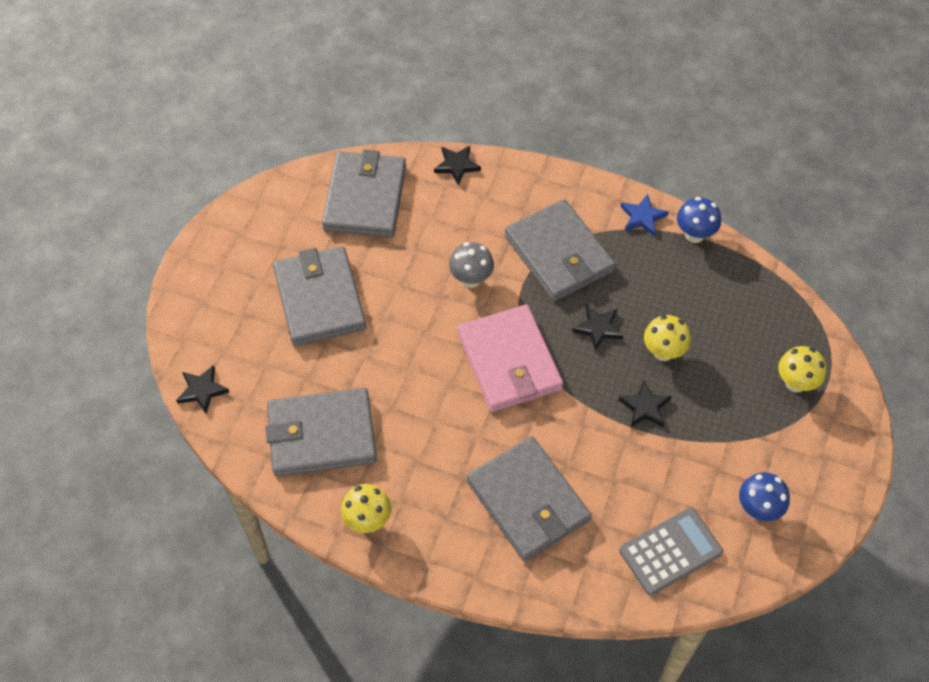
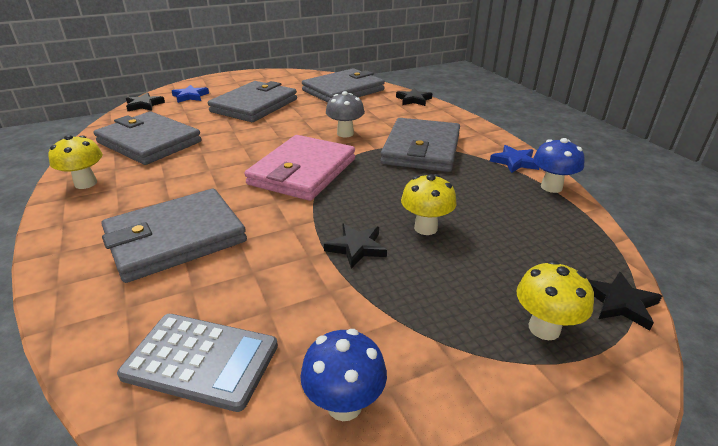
camera: 45 degrees right, 25 degrees down
grey wallet [467,436,592,562] -> grey wallet turned 45 degrees clockwise [102,189,247,283]
black star [572,305,623,351] -> black star moved to [588,272,662,331]
none -> blue star [172,85,209,103]

